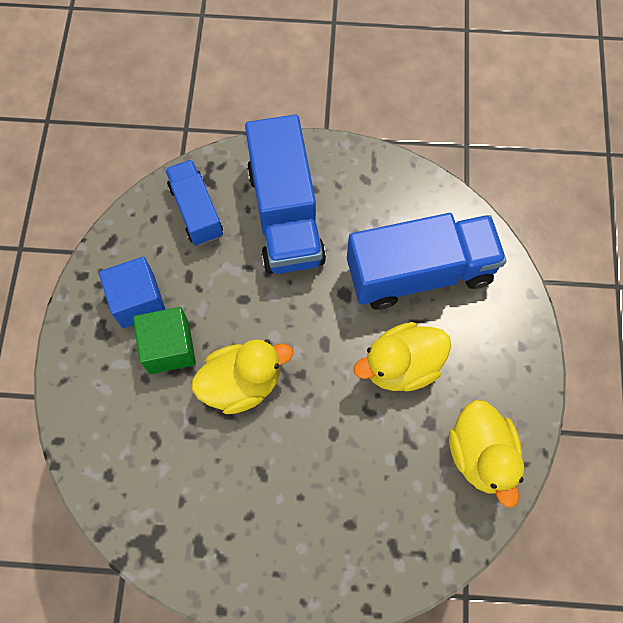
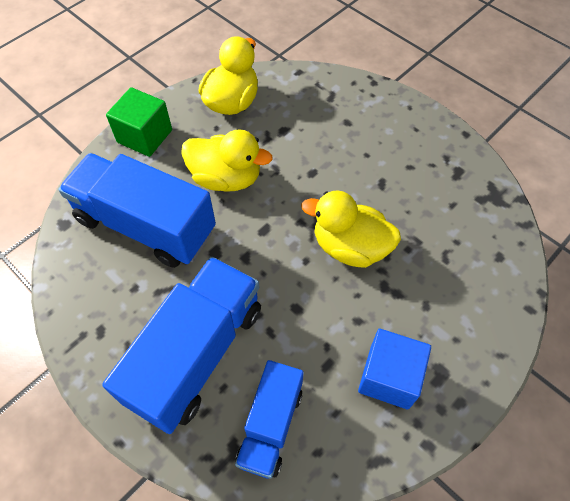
camera: 140 degrees left, 10 degrees down
green cube [133,307,196,374] -> green cube moved to [106,87,172,157]

